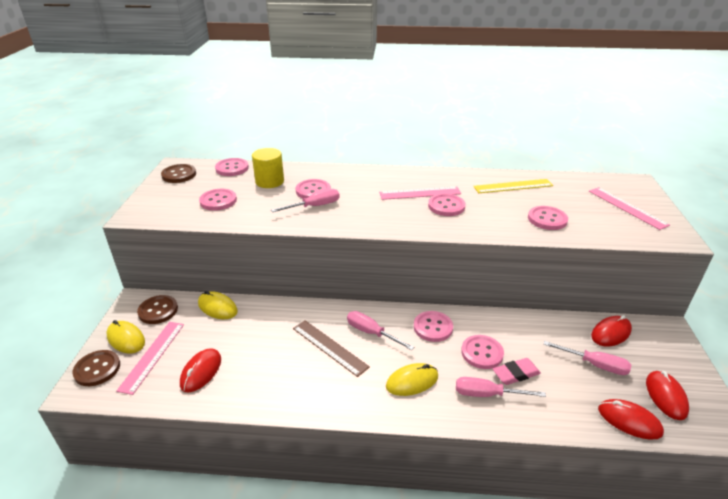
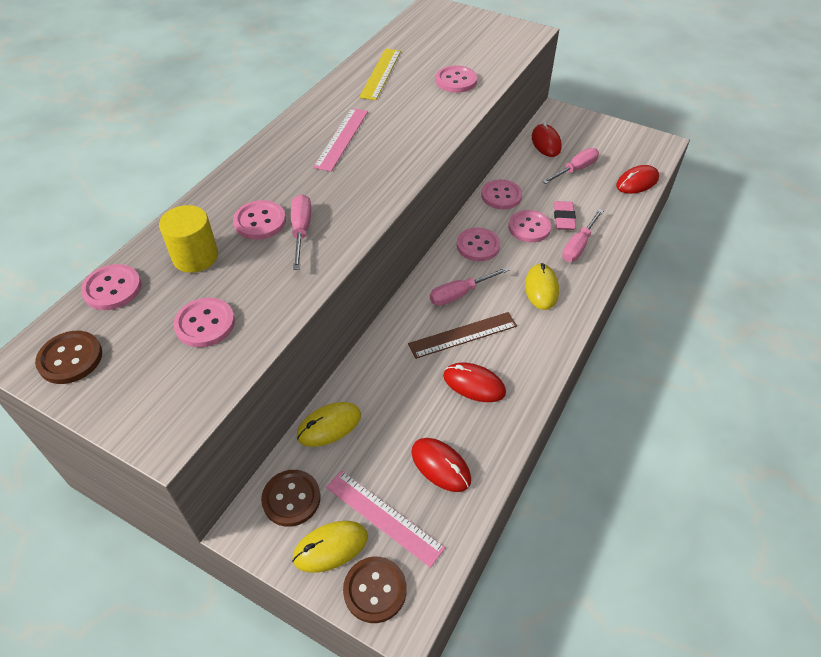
camera: 65 degrees left, 15 degrees up
pink button [428,194,466,216] -> pink button moved to [481,179,522,209]
pink ruler [589,187,670,230] -> none
red mouse [646,370,689,420] -> red mouse moved to [443,362,506,402]

